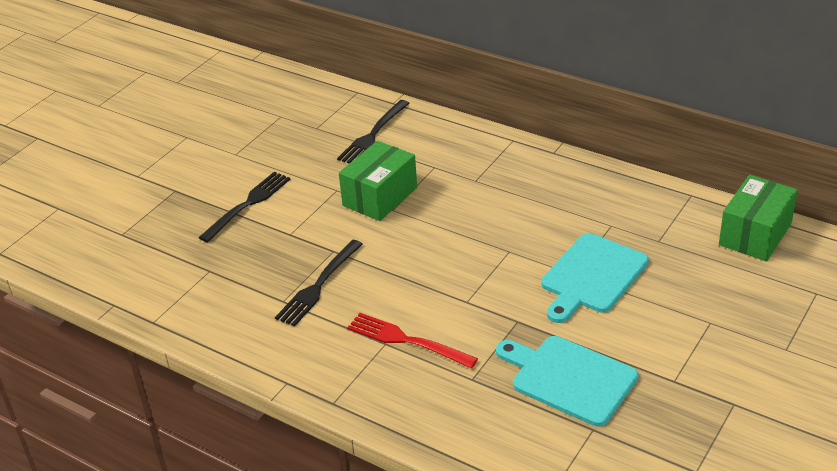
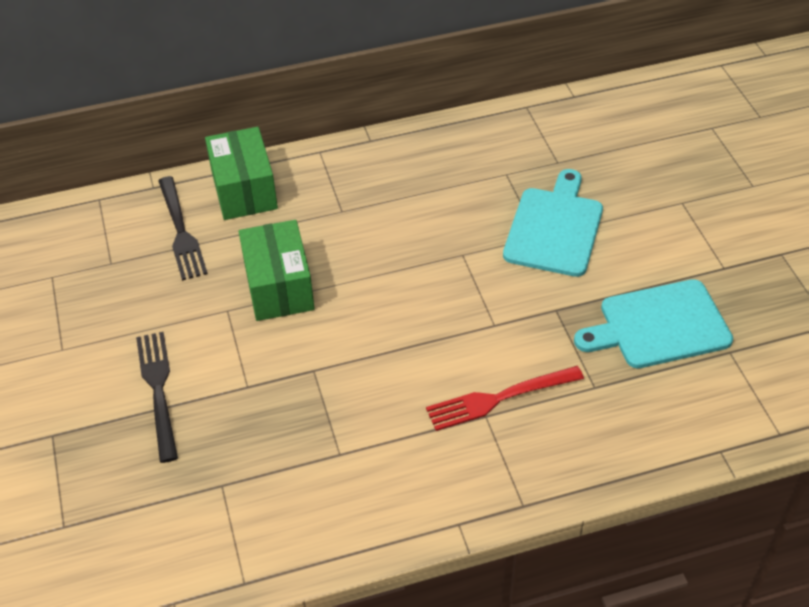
camera: 50 degrees left, 10 degrees up
black fork [275,240,363,326] -> none
turquoise cutting board [541,233,649,323] -> turquoise cutting board turned 150 degrees counterclockwise [503,169,603,277]
green box [719,175,798,261] -> green box moved to [205,127,278,220]

